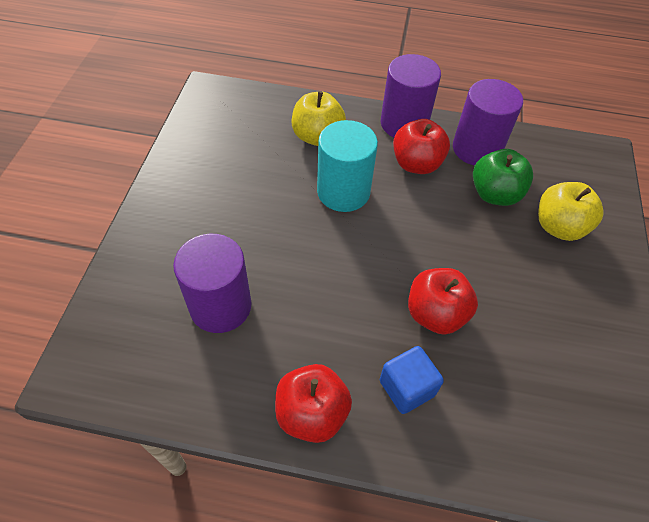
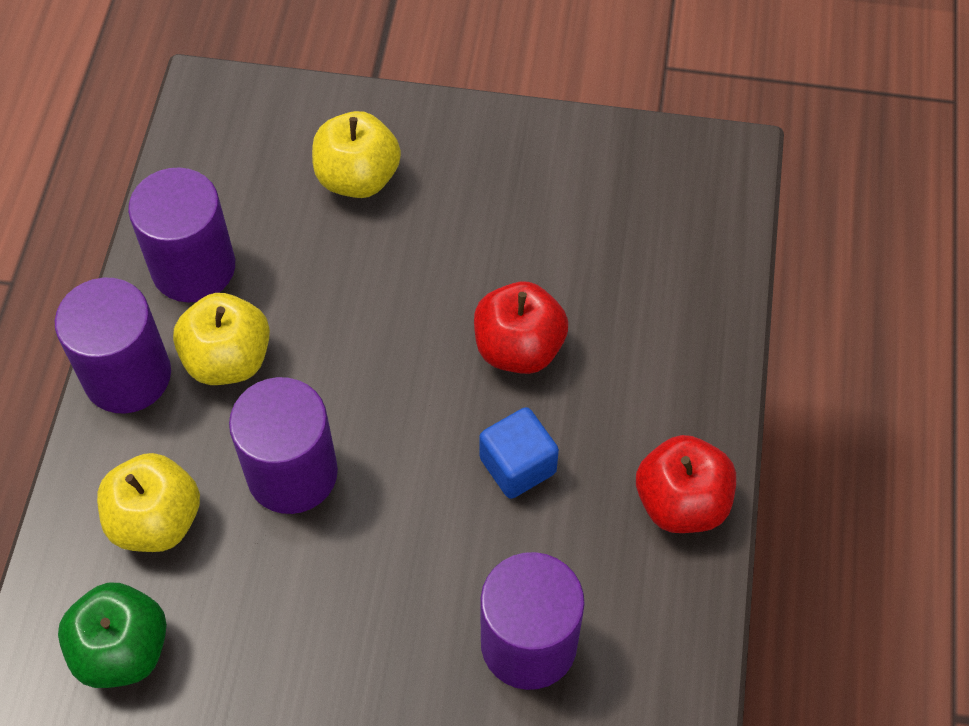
camera: 90 degrees left, 5 degrees up
turquoise cylinder [317,120,378,212] -> purple cylinder [229,377,338,514]
blue cube [380,346,444,414] -> blue cube moved to [479,407,559,499]
red apple [393,119,450,174] -> yellow apple [173,293,270,385]
green apple [473,149,533,206] -> green apple moved to [58,582,167,688]

